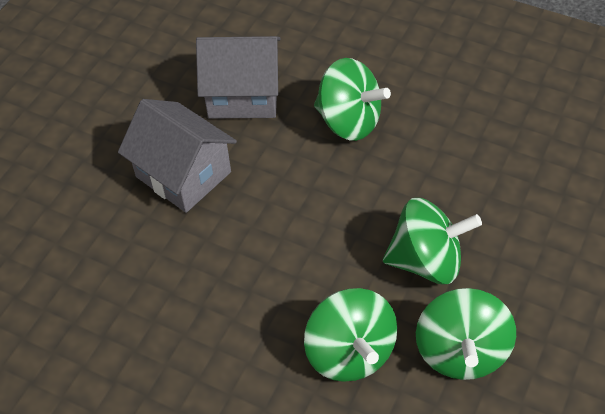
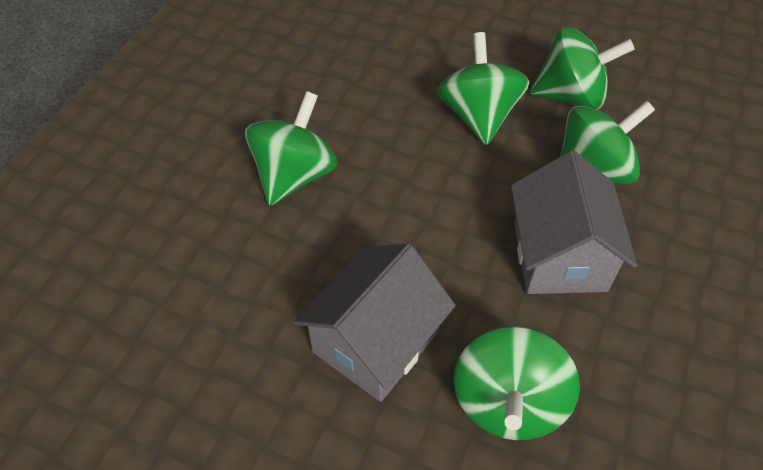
camera: 95 degrees left, 0 degrees up
grey house [196,36,280,119] -> grey house moved to [511,151,637,294]
none -> green spinning top [454,327,580,440]

